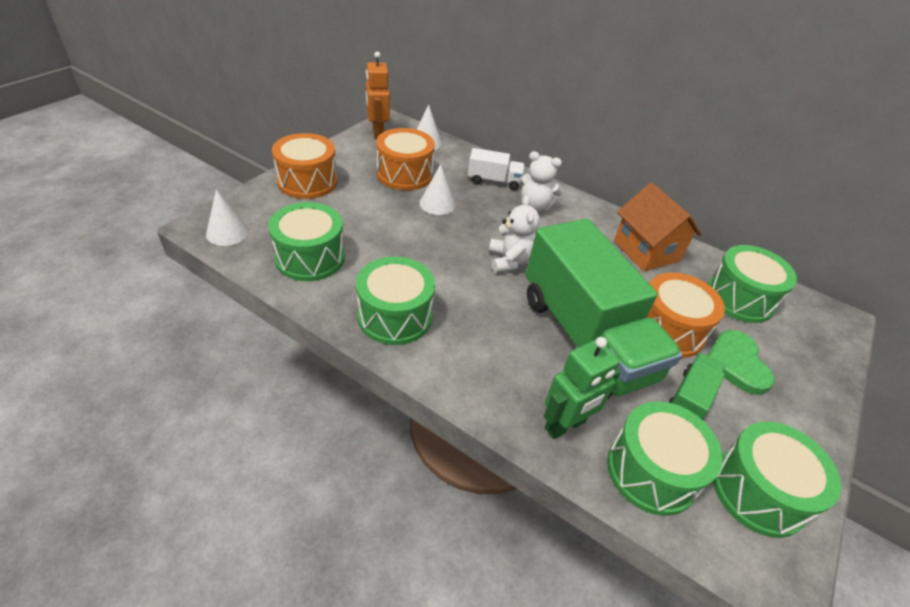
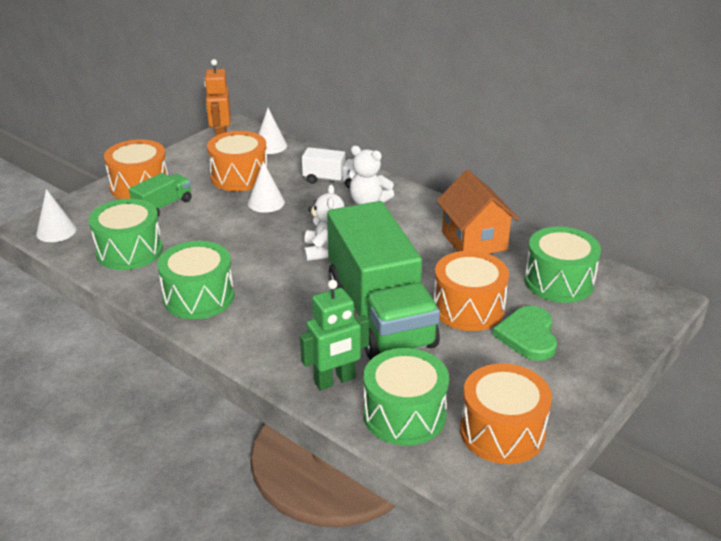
camera: 10 degrees right, 10 degrees down
green truck [668,353,726,420] -> green truck moved to [129,173,191,216]
green drum [713,421,841,538] -> orange drum [460,363,552,464]

